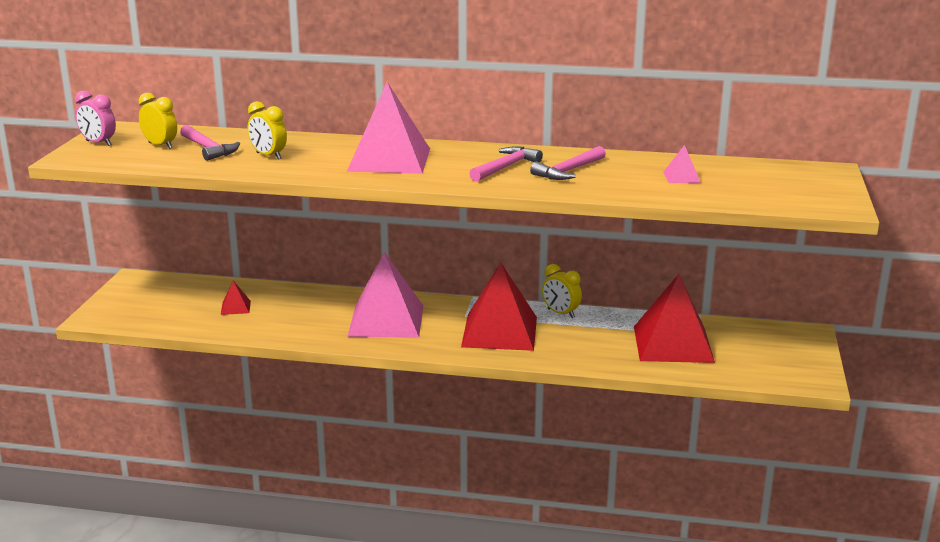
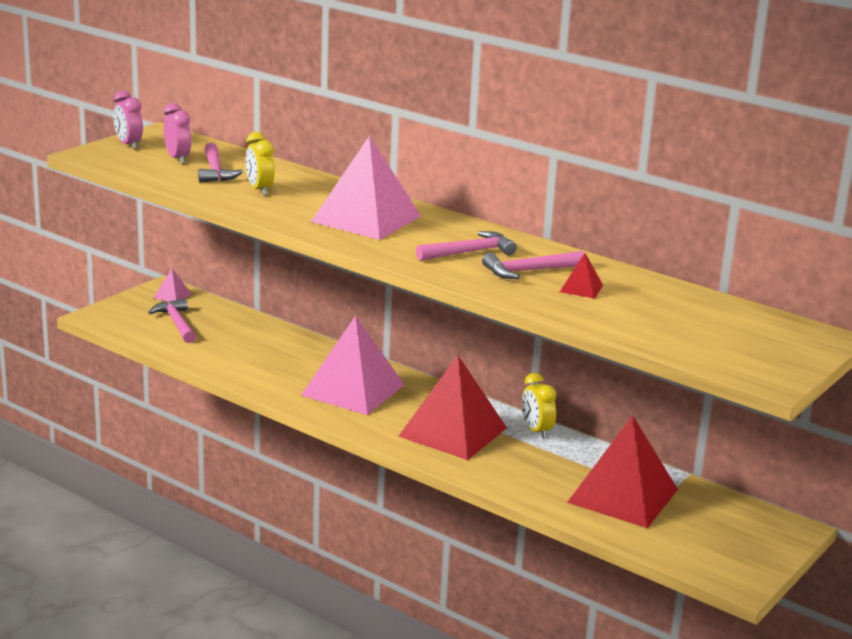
camera: 25 degrees right, 0 degrees up
yellow clock [138,93,177,149] -> pink clock [164,103,192,164]
red pyramid [221,281,251,315] -> red pyramid moved to [560,253,603,299]
pink pyramid [663,145,701,183] -> pink pyramid moved to [153,269,192,302]
none -> pink hammer [148,298,196,343]

